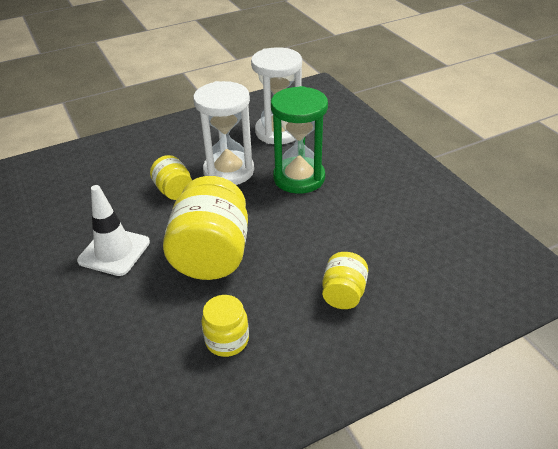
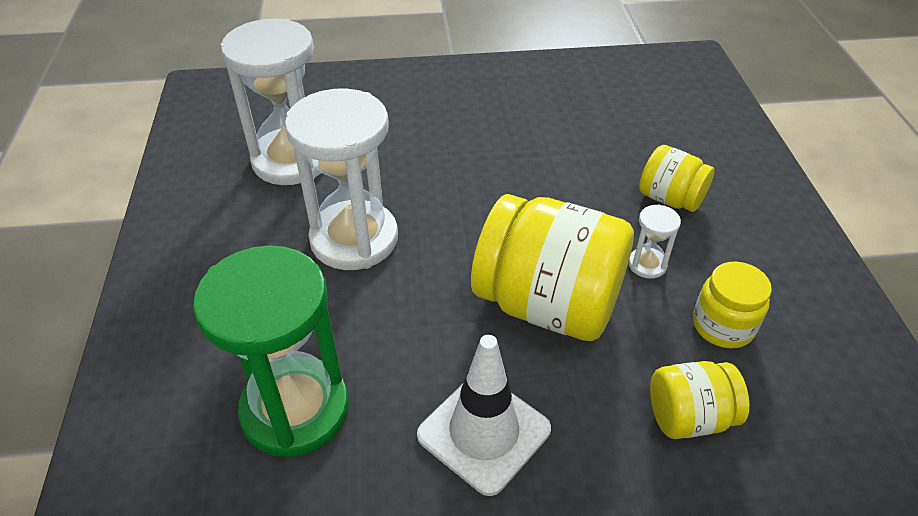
camera: 70 degrees left, 5 degrees up
yellow jar [150,155,192,200] -> yellow jar moved to [650,361,749,439]
green hourglass [271,86,328,194] -> green hourglass moved to [193,245,349,458]
none -> white hourglass [628,204,681,279]

